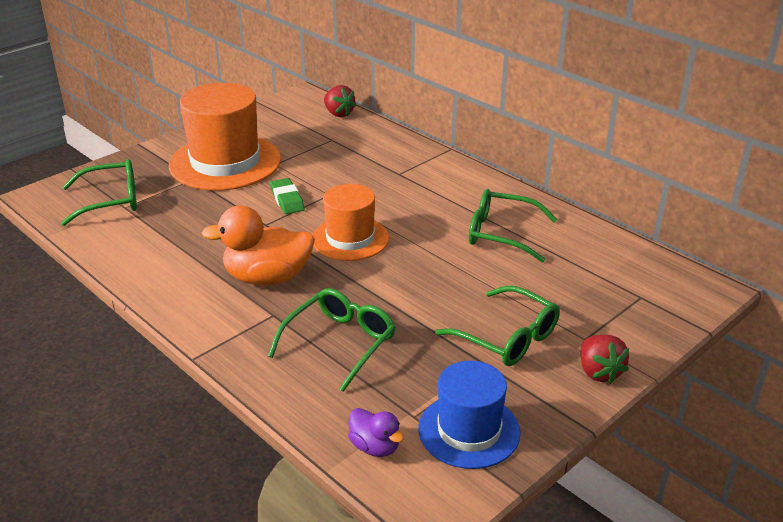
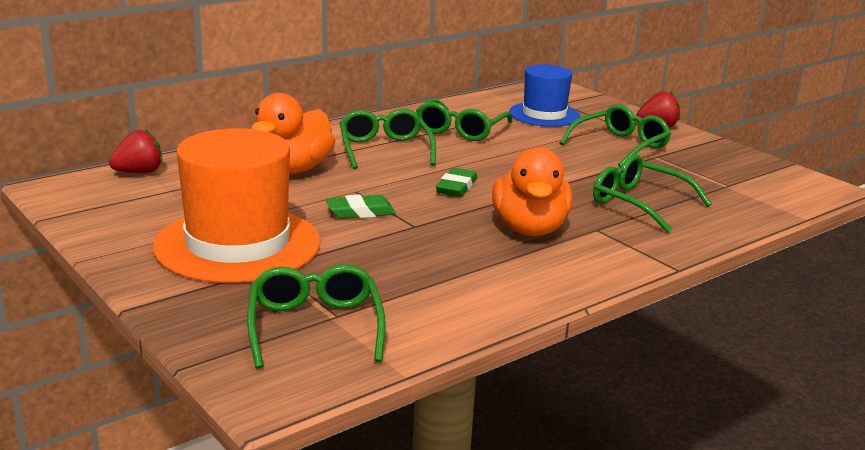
camera: 85 degrees left, 10 degrees down
orange hat [312,184,389,261] -> green eraser [436,168,477,197]
purple duck [348,408,404,457] -> none
blue hat [418,361,521,469] -> blue hat moved to [509,64,580,127]
none -> orange duck [251,93,335,174]
none -> green glasses [339,109,436,169]

